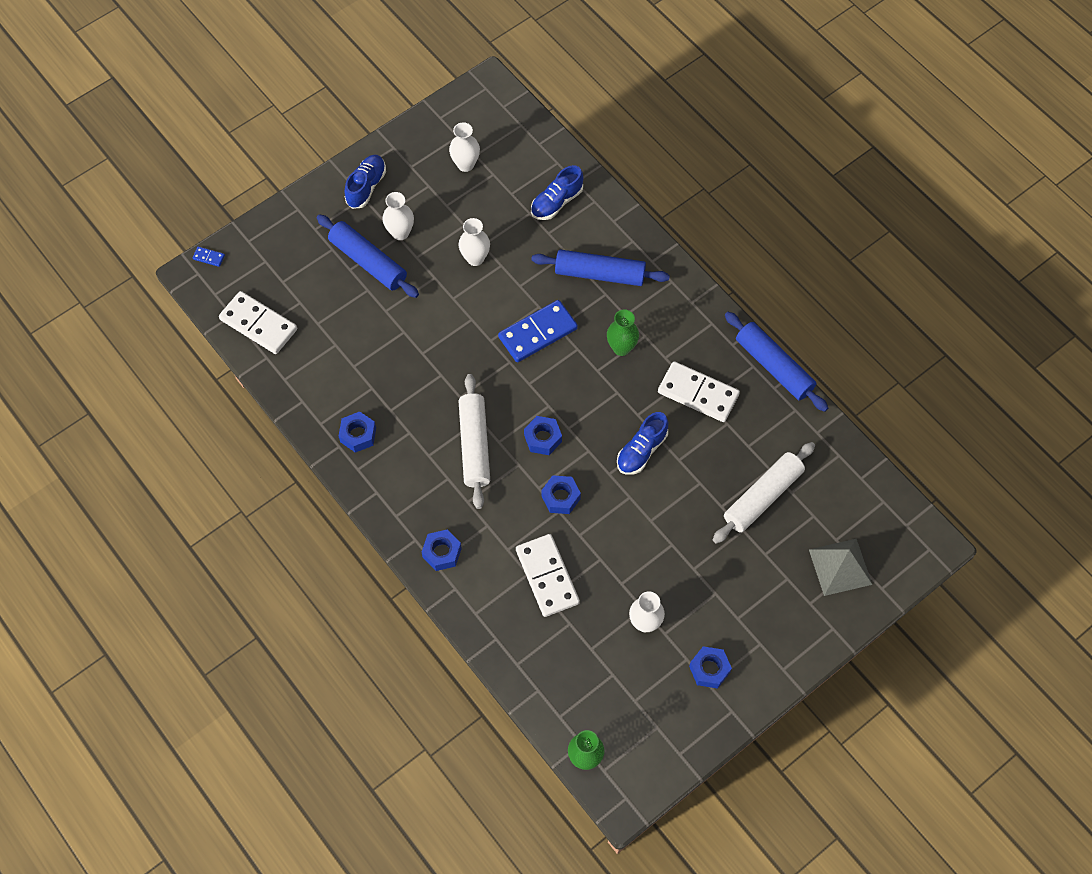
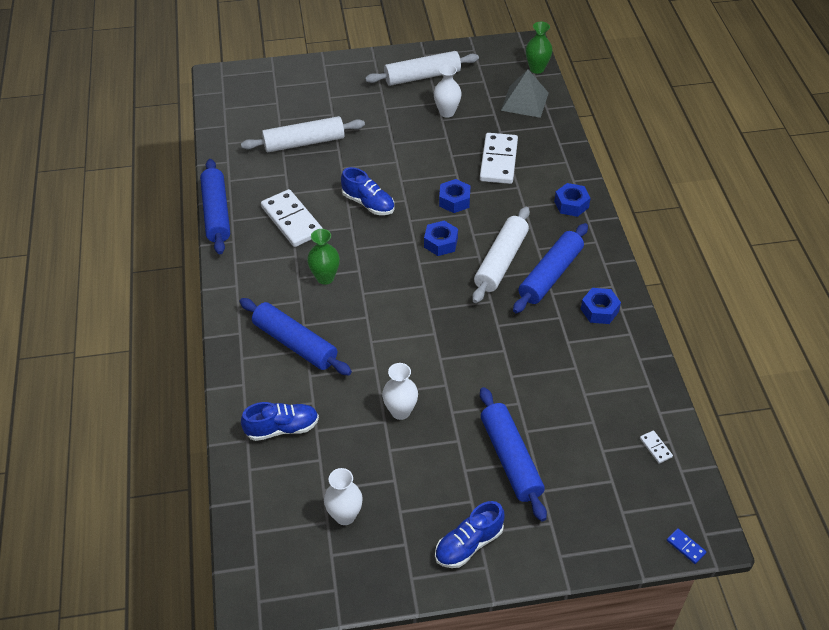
camera: 150 degrees left, 15 degrees down
white domino [219,291,297,354] -> white domino [640,430,673,463], size x0.41
white vase [382,192,414,240] -> none
blue domino [498,300,578,362] -> none
blue shoe [617,412,668,475] -> blue shoe turned 60 degrees clockwise [341,167,394,215]
blue nut [689,646,732,688] -> white rolling pin [365,51,479,86]
grey pyramid [809,539,872,596] -> grey pyramid moved to [501,70,549,118]
none -> blue rolling pin [513,223,588,313]

